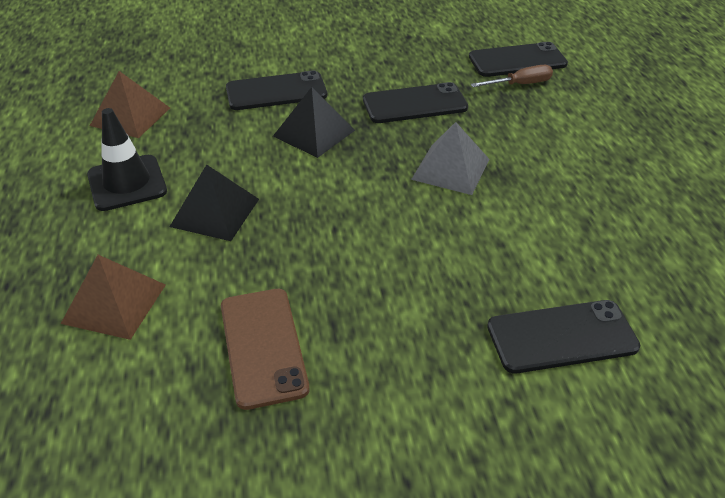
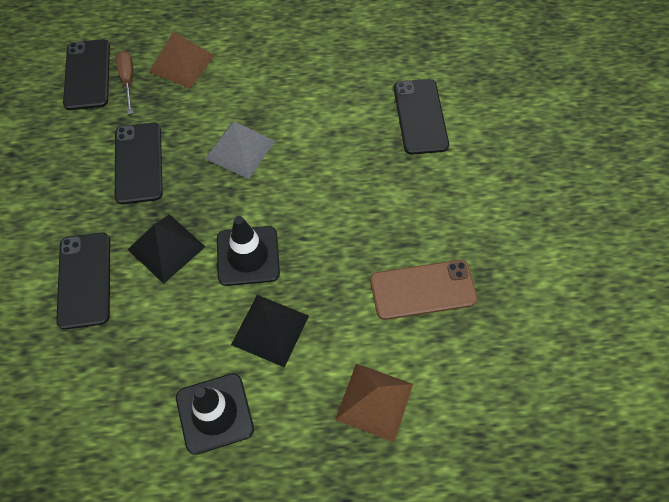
camera: 85 degrees left, 20 degrees up
brown pyramid [90,71,170,138] -> brown pyramid moved to [149,32,215,89]
none -> black traffic cone [217,216,280,286]

